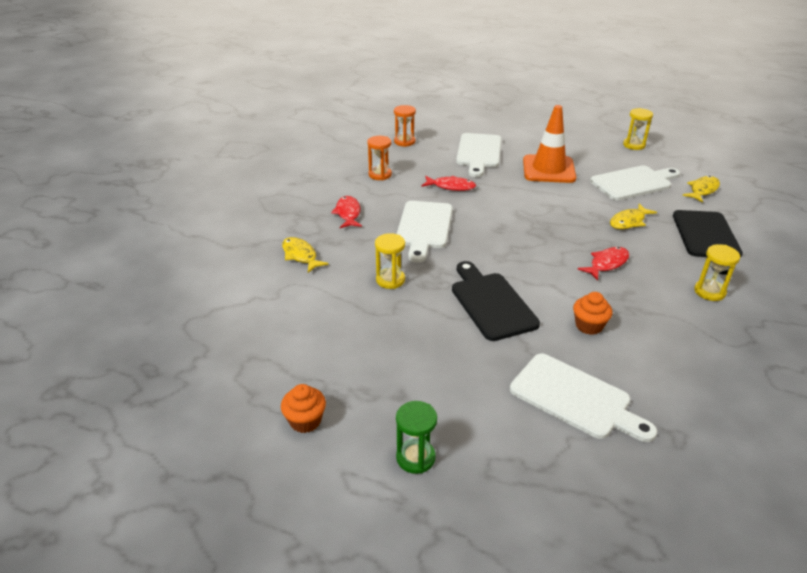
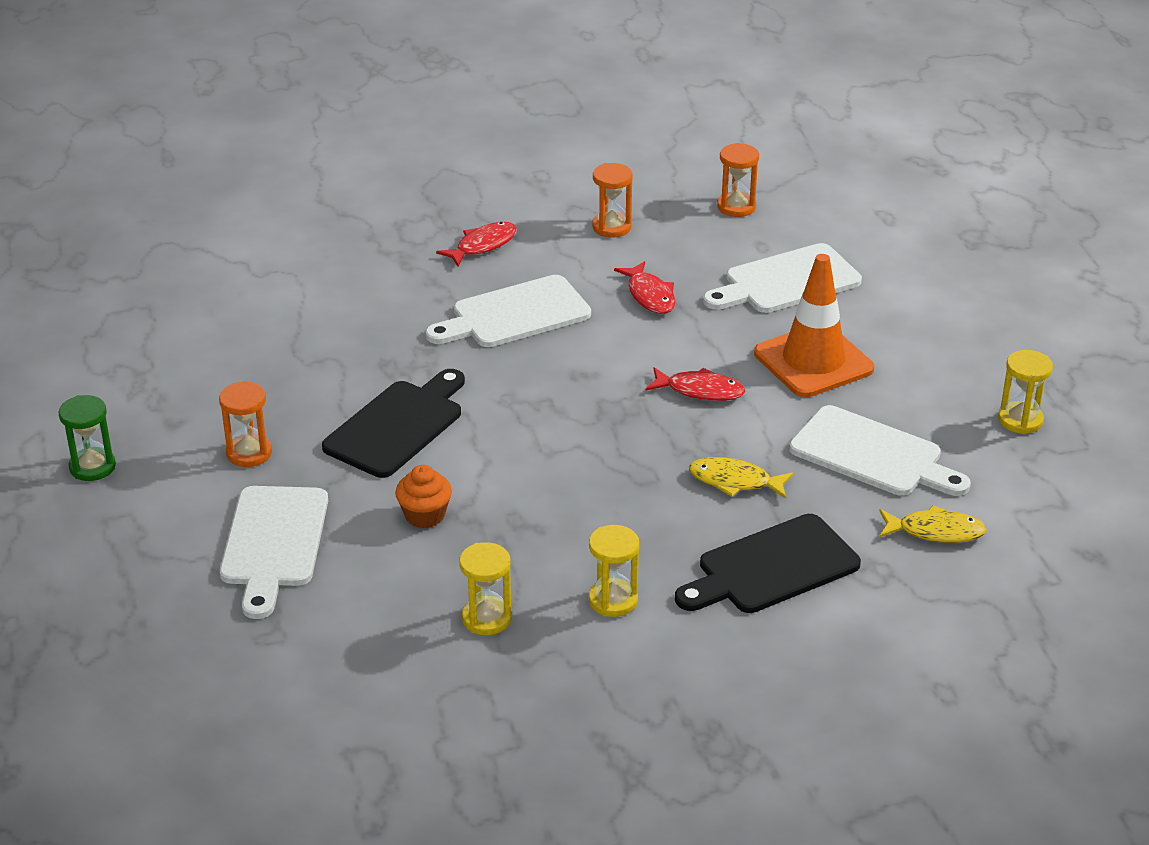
camera: 55 degrees right, 0 degrees up
orange cupcake [281,384,326,433] -> none
yellow fish [282,237,329,273] -> none
yellow hourglass [375,233,405,289] -> yellow hourglass moved to [459,542,512,635]
red fish [578,247,630,281] -> red fish moved to [646,367,745,401]
none -> orange hourglass [219,381,272,467]

